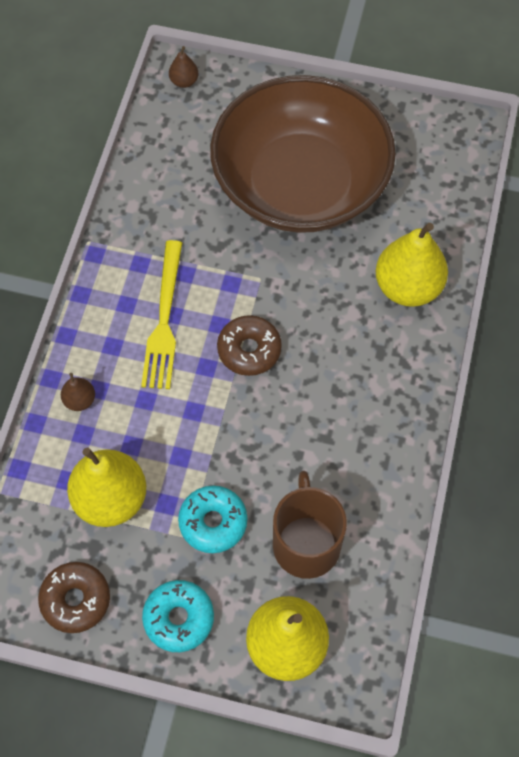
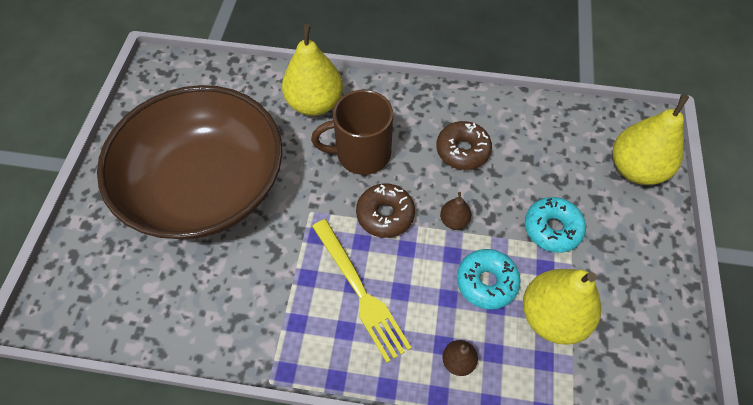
camera: 95 degrees left, 5 degrees down
brown donut [38,562,110,633] -> brown donut moved to [436,121,492,170]
yellow fork [141,240,182,389] -> yellow fork turned 60 degrees clockwise [312,219,412,363]
turquoise donut [142,580,214,652] -> turquoise donut moved to [457,249,521,310]
brown pear [169,46,198,88] -> brown pear moved to [440,192,471,230]
brown mug [273,471,347,579] -> brown mug moved to [311,90,393,175]

